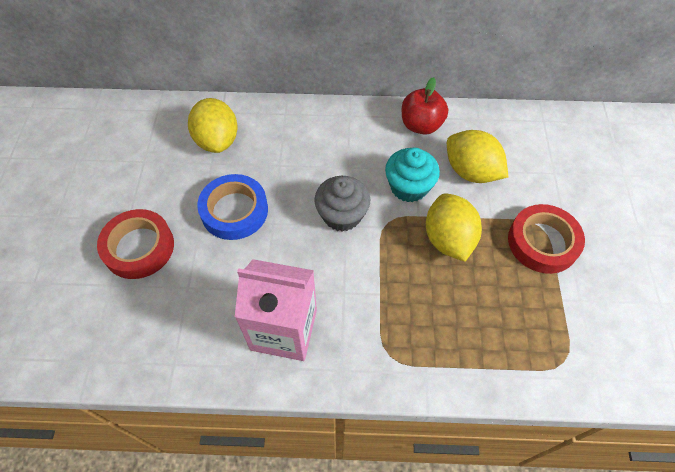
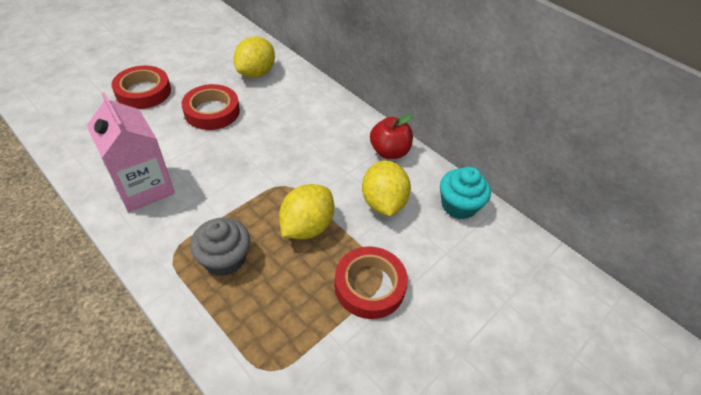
camera: 40 degrees right, 10 degrees down
blue tape [197,174,268,240] -> red tape [182,84,240,130]
grey cupcake [314,176,370,232] -> grey cupcake moved to [190,218,250,276]
turquoise cupcake [385,148,440,202] -> turquoise cupcake moved to [440,167,491,219]

